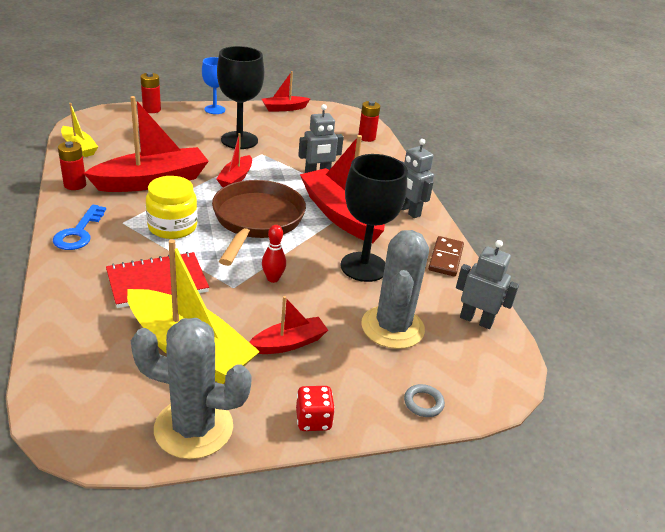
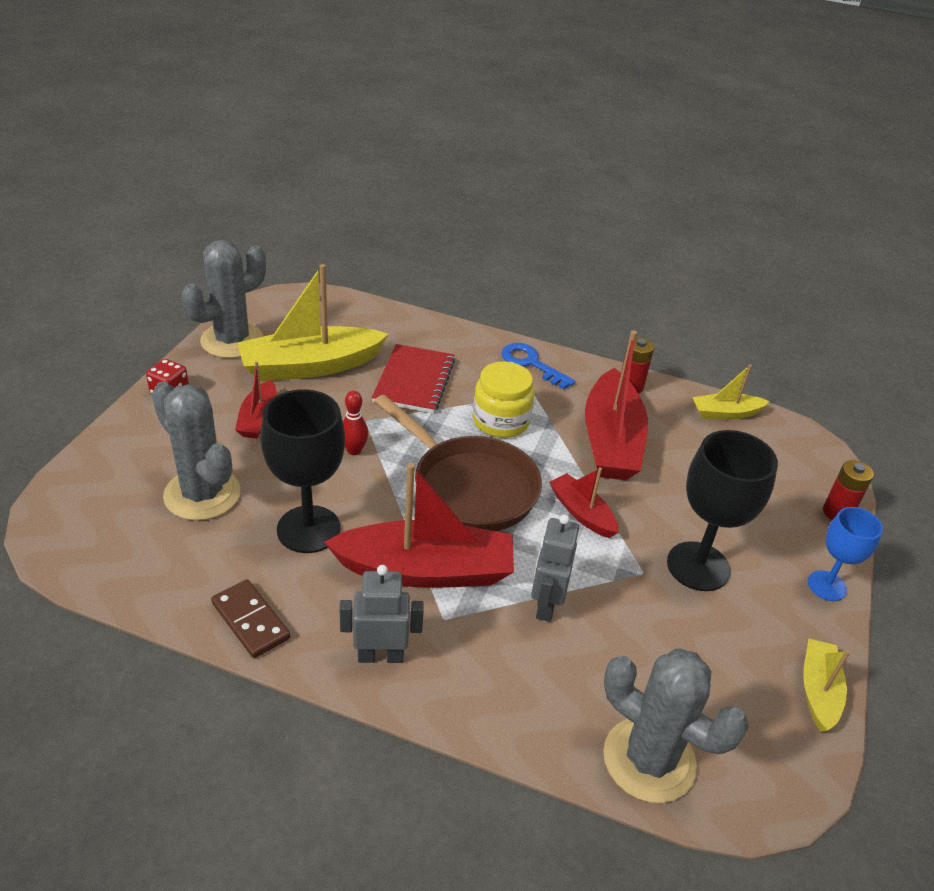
camera: 125 degrees right, 5 degrees up
red boat [262,71,310,111] -> yellow boat [803,639,850,732]
red battery [358,101,380,142] -> grey cactus [603,648,749,803]
grey ring [404,384,445,417] -> none
grey robot [456,240,519,329] -> none

